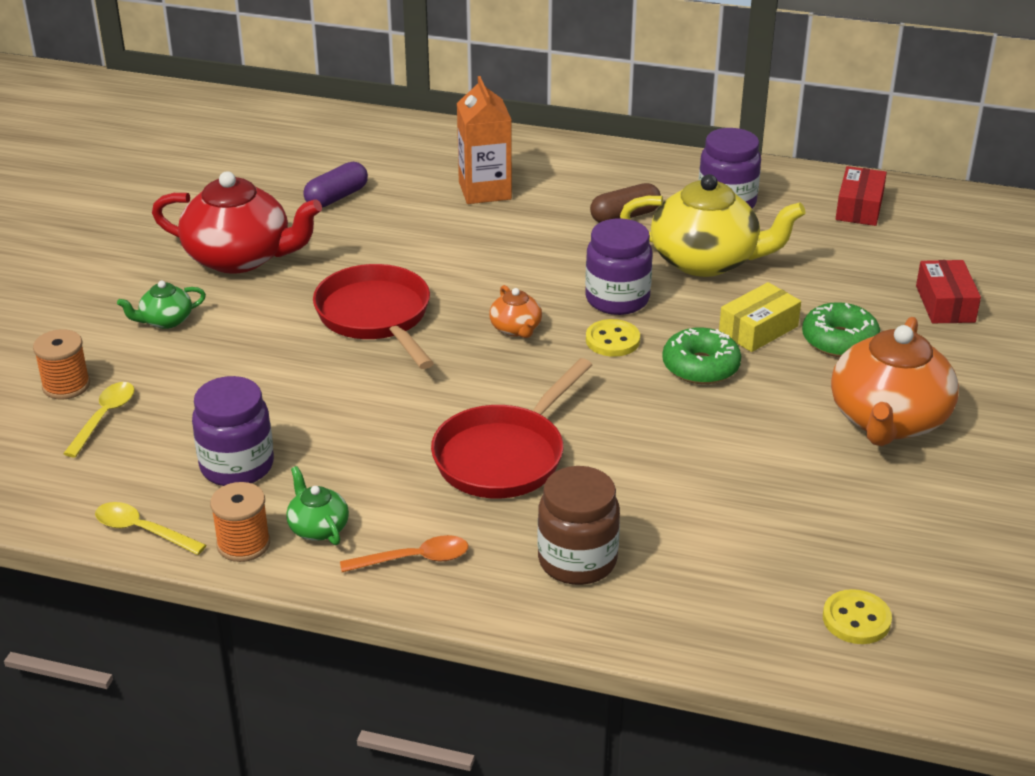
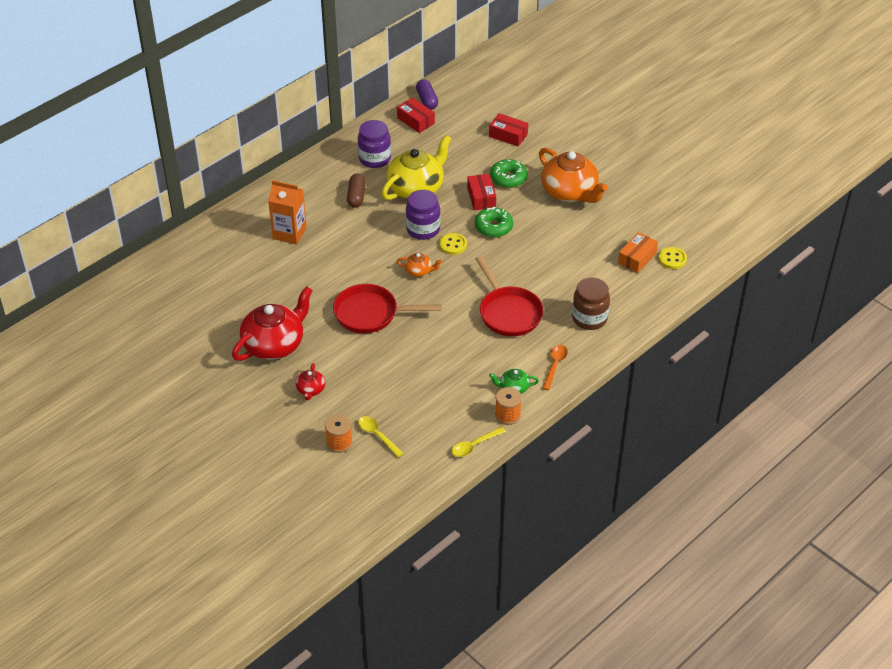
camera: 60 degrees left, 10 degrees up
green teapot [117,280,206,329] -> red teapot [296,363,325,400]
purple jar [192,376,274,486] -> none
purple capsule [303,162,368,208] -> purple capsule moved to [416,79,438,110]
yellow box [719,282,801,352] -> red box [467,174,496,210]
none -> orange box [618,232,658,273]

